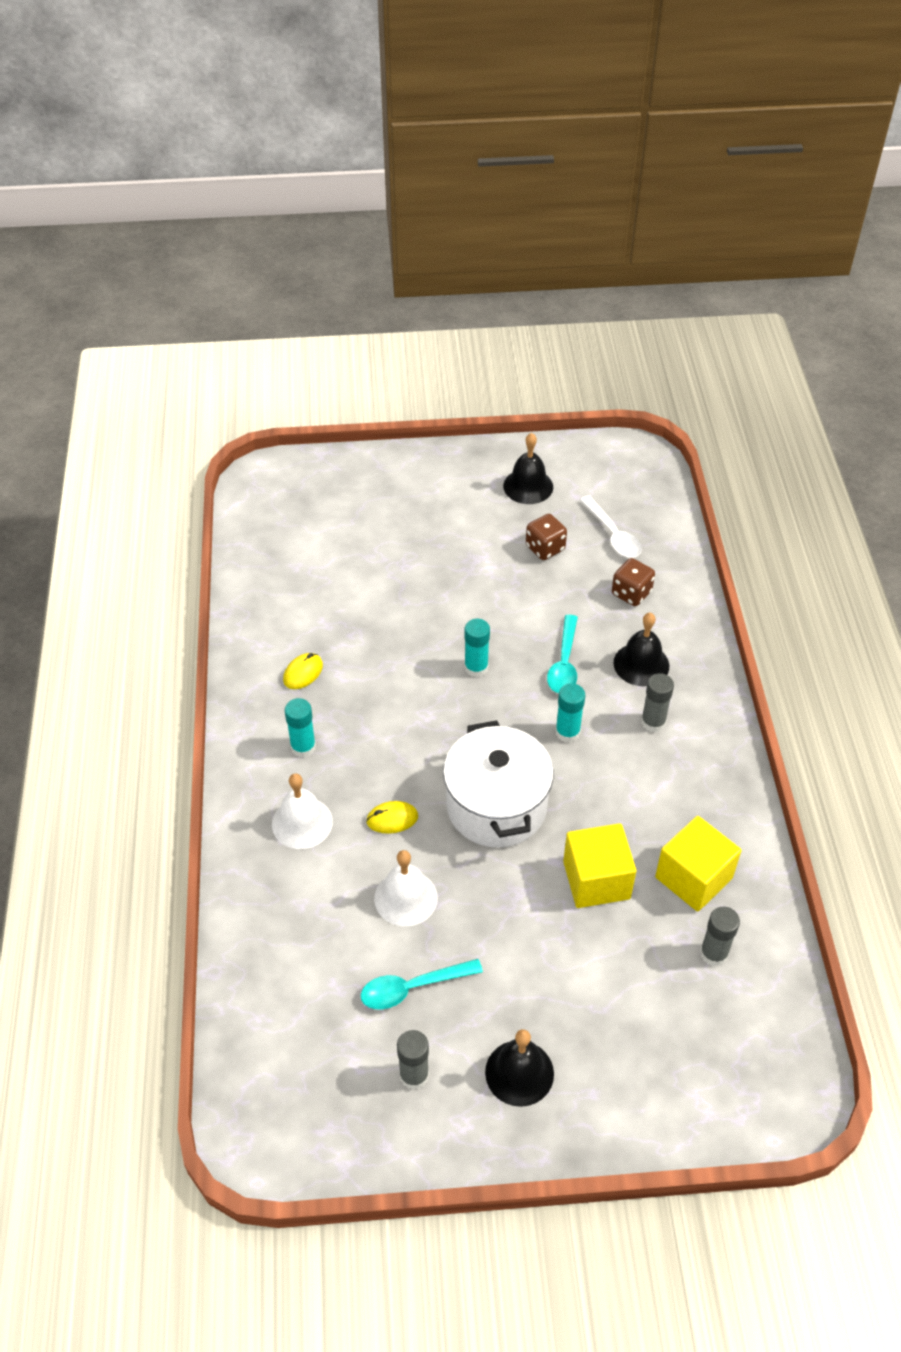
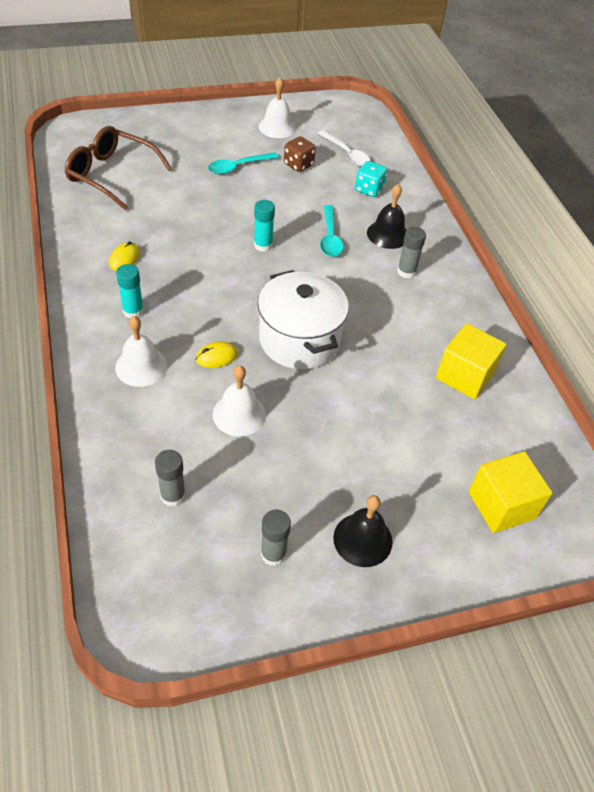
camera: 15 degrees left, 0 degrees up
turquoise spoon [361,959,483,1009] -> turquoise spoon moved to [208,152,279,174]
black bell [503,433,553,504] -> white bell [259,77,296,138]
turquoise glue stick [555,683,585,742] -> none
yellow cube [563,823,636,908] -> yellow cube moved to [468,451,552,533]
brown dice [612,558,655,606] -> turquoise dice [355,161,387,197]
grey glue stick [700,907,740,966] -> grey glue stick moved to [155,450,186,507]
none -> brown glasses [65,126,172,210]

